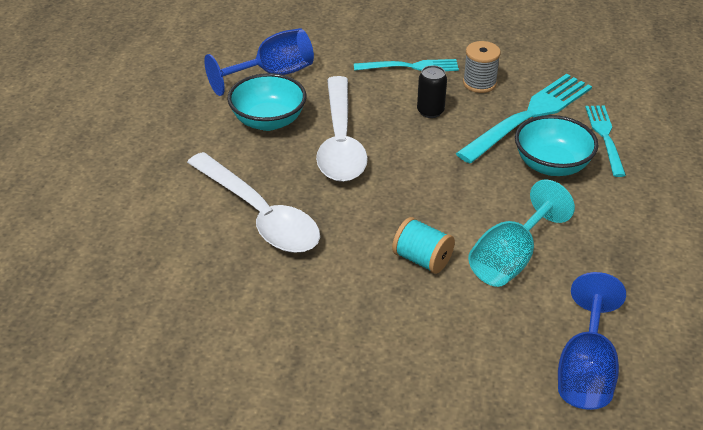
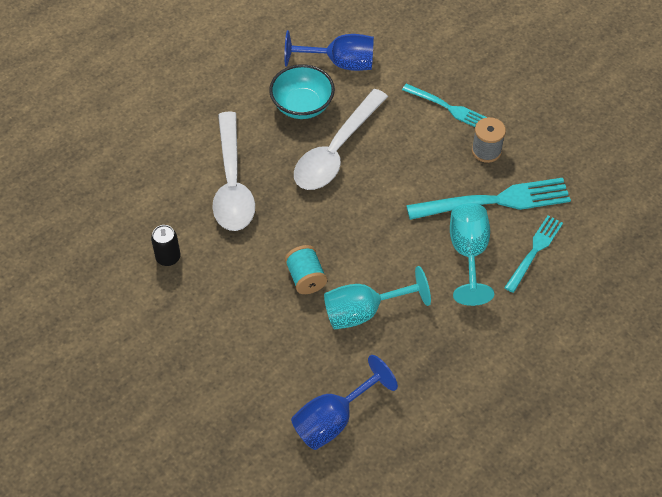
camera: 35 degrees right, 15 degrees up
black can [417,65,447,118] -> black can moved to [151,225,180,266]
turquoise bowl [515,115,598,176] -> turquoise goblet [450,203,494,306]

